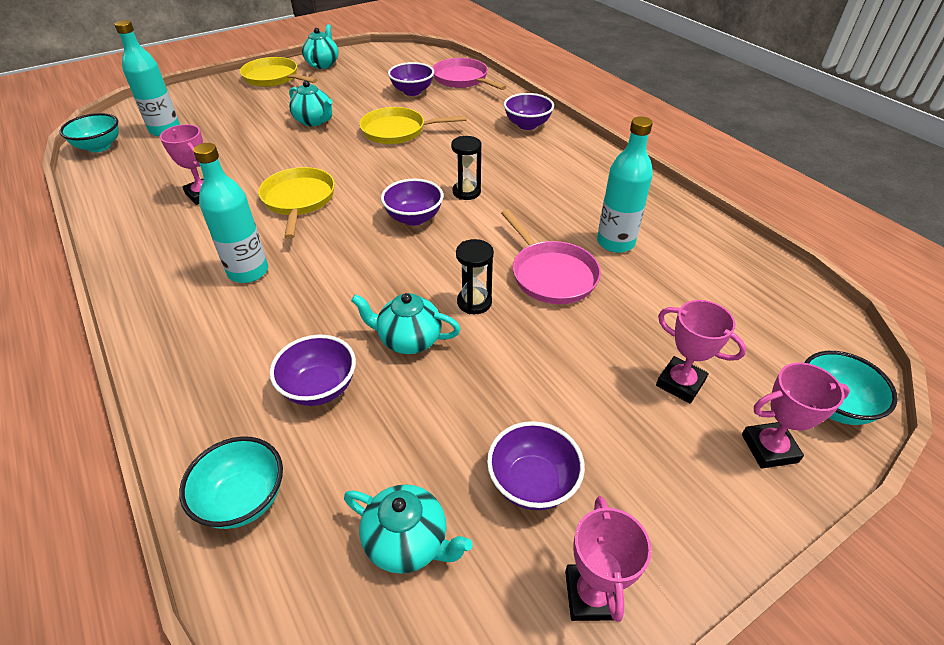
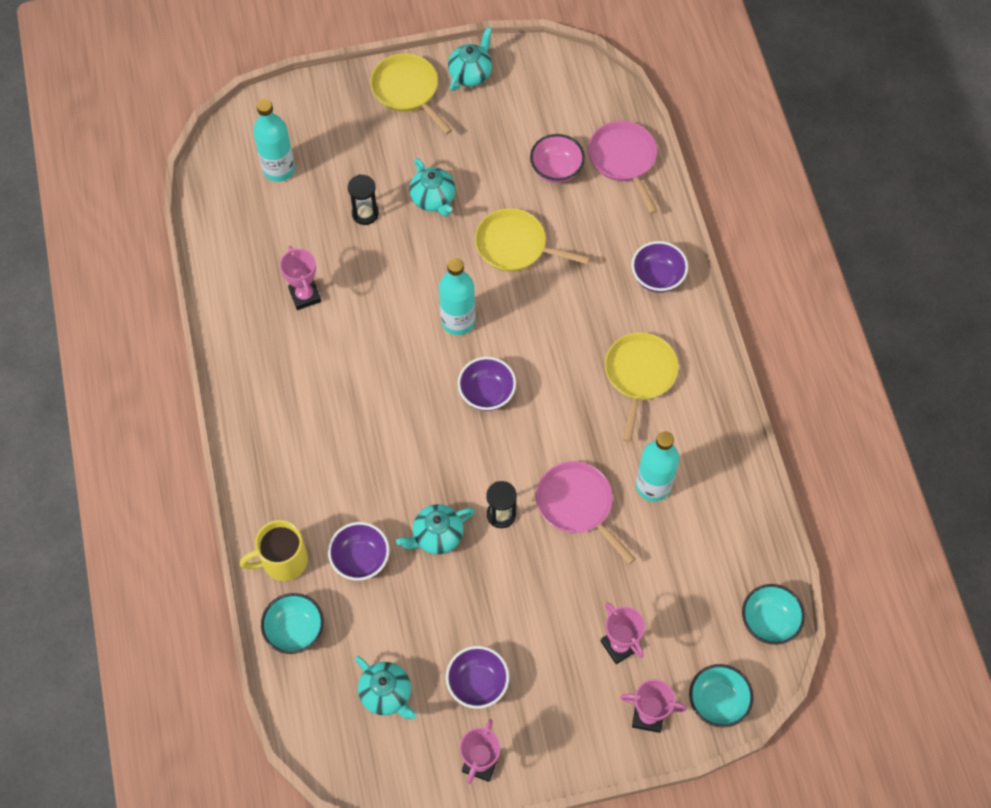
camera: 20 degrees right, 20 degrees up
turquoise bowl [60,113,119,153] -> turquoise bowl moved to [742,584,805,645]
turquoise bottle [193,143,268,283] -> turquoise bottle moved to [439,258,475,335]
yellow pan [258,167,335,239] -> yellow pan moved to [605,332,679,442]
turquoise teapot [351,293,460,354] -> turquoise teapot turned 60 degrees counterclockwise [396,504,475,555]
purple bowl [388,62,434,96] -> pink bowl [530,134,585,183]
black hourglass [451,136,481,200] -> black hourglass moved to [348,174,379,225]
pink pan [501,209,601,304] -> pink pan turned 150 degrees clockwise [536,461,635,564]
none -> yellow mug [240,520,308,581]

